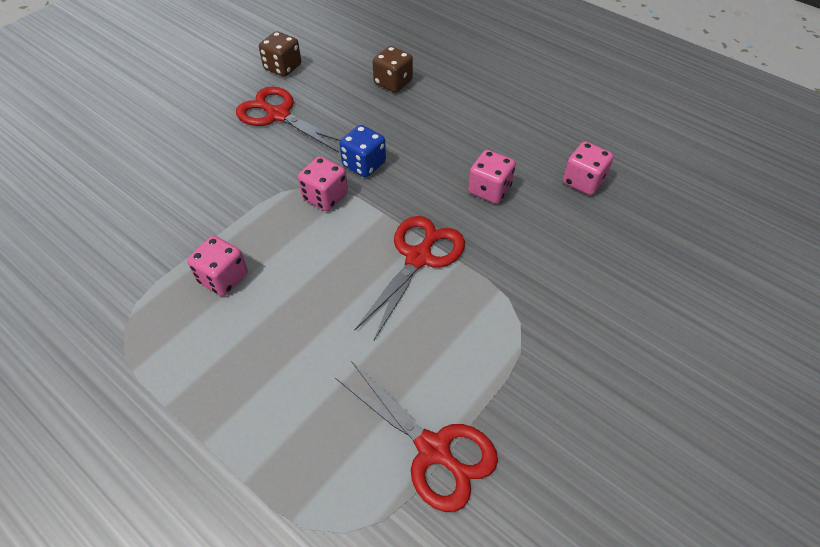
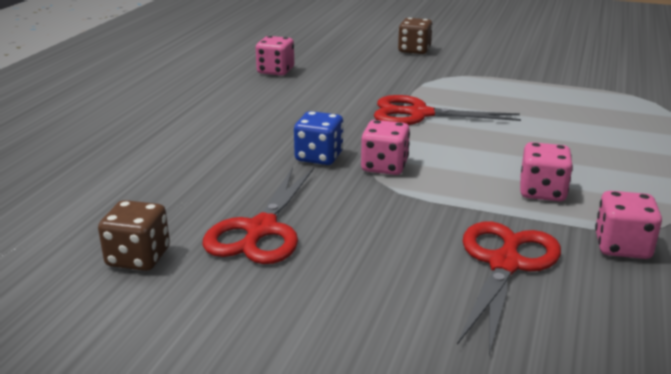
camera: 110 degrees left, 25 degrees down
red scissors [335,361,498,512] -> red scissors moved to [457,222,561,355]
brown dice [373,46,413,93] -> brown dice moved to [398,18,433,54]
pink dice [468,150,516,204] -> pink dice moved to [595,191,662,259]

